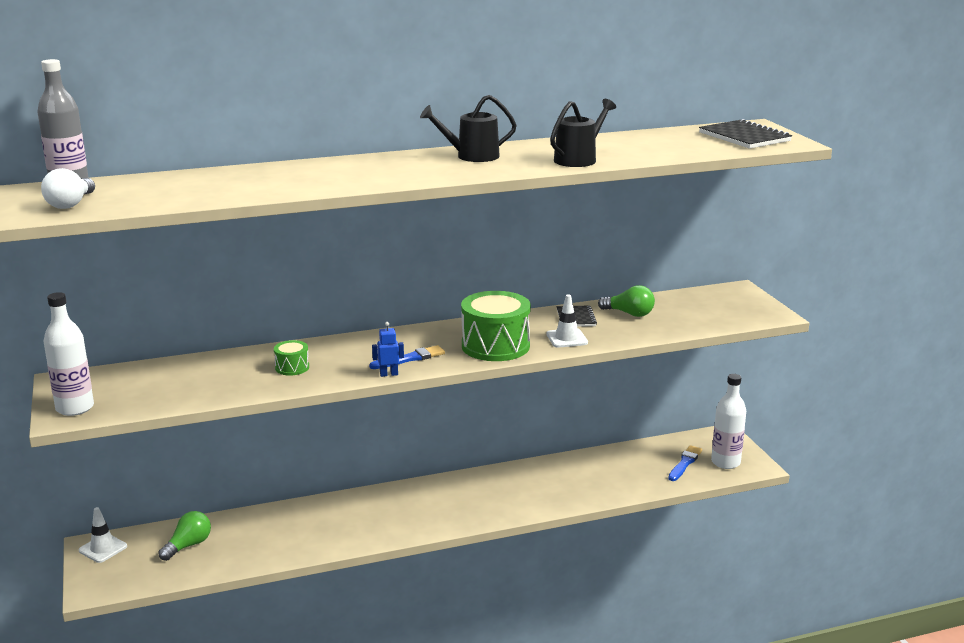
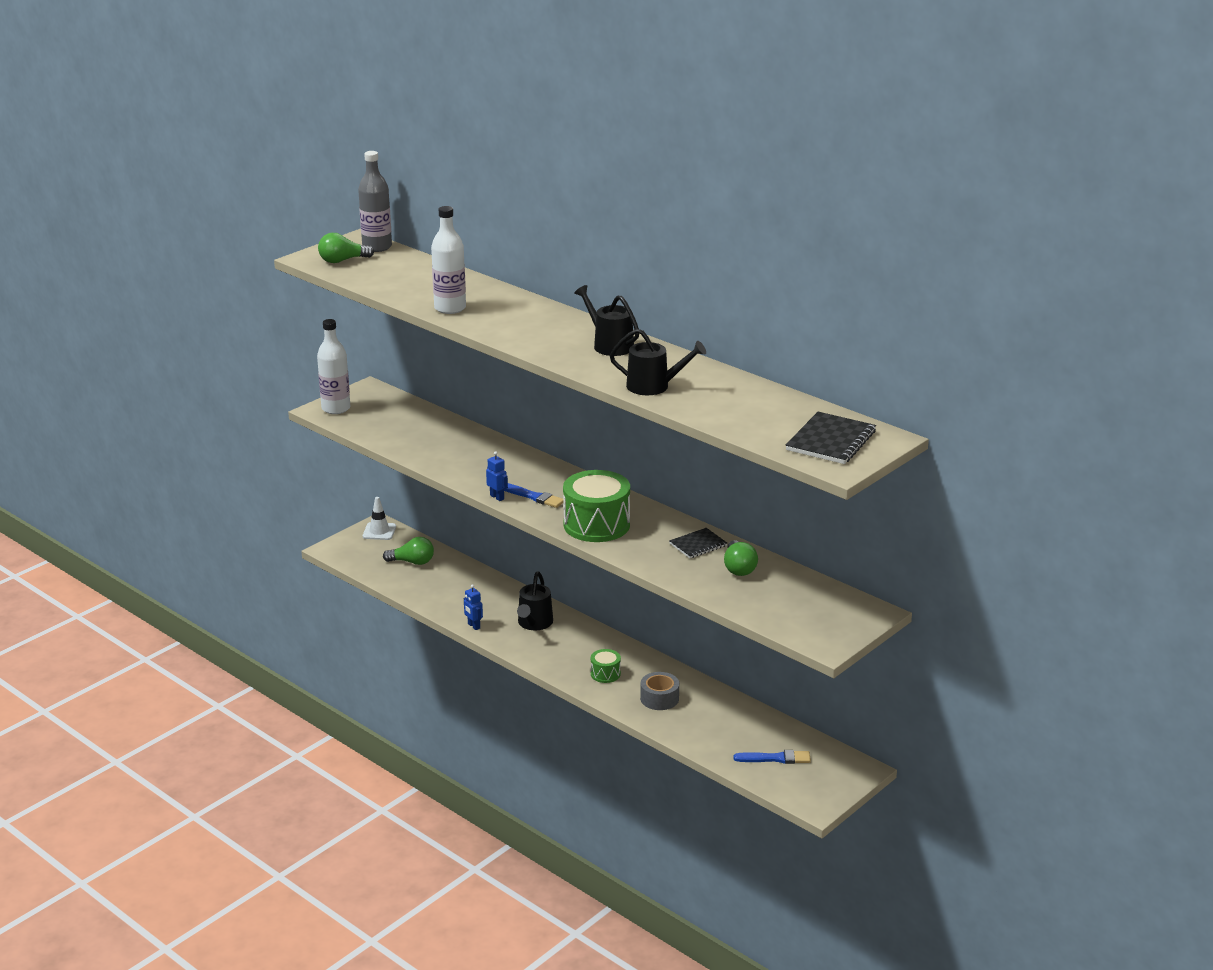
camera: 60 degrees right, 5 degrees up
white light bulb [41,168,95,209] -> green light bulb [318,233,374,263]
green drum [274,340,309,376] -> green drum moved to [591,649,621,683]
white traffic cone [546,294,588,348] -> none
white bottle [711,374,746,469] -> white bottle moved to [431,206,466,314]
none -> blue robot [464,584,483,630]
none -> black watering can [517,571,553,630]
none -> grey tape [640,672,679,710]

